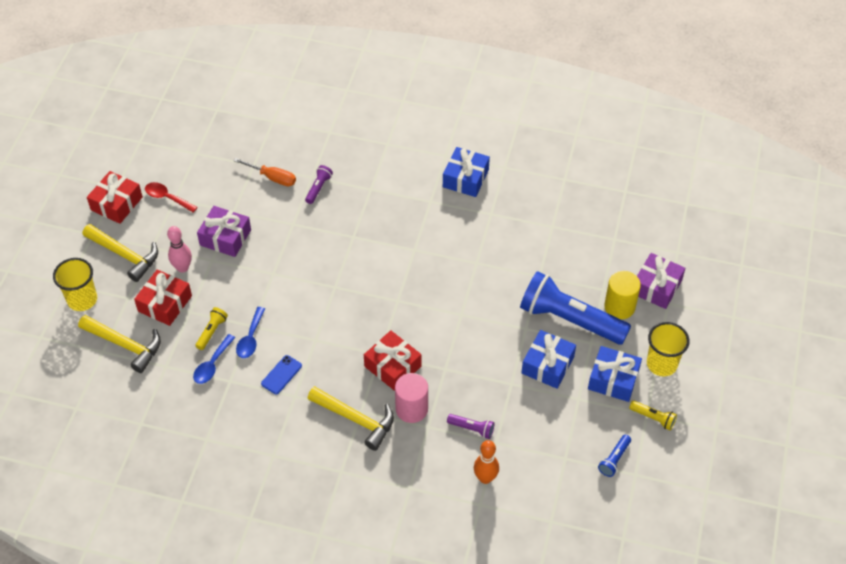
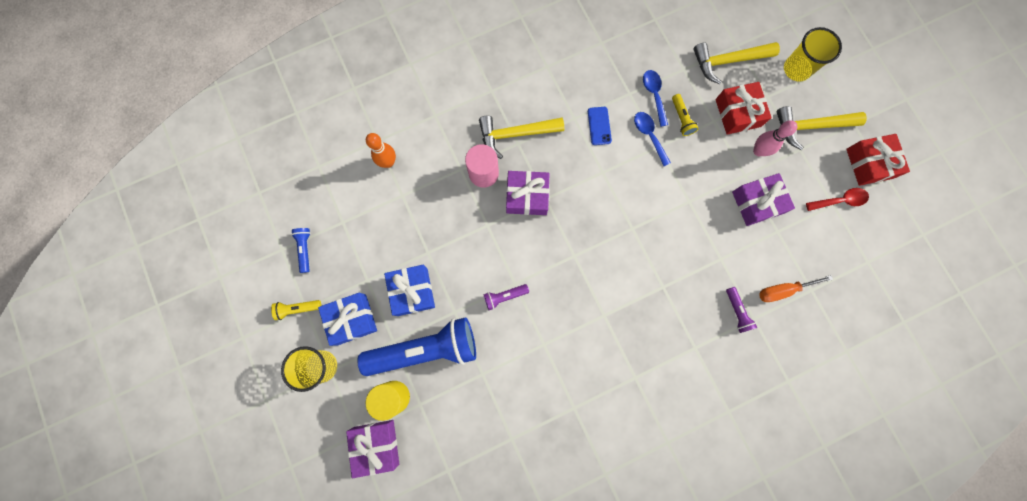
camera: 140 degrees right, 25 degrees up
red gift [364,330,422,391] -> purple gift [506,171,550,215]
blue gift [443,147,490,197] -> none
purple flashlight [447,414,494,439] -> purple flashlight moved to [483,284,529,310]

